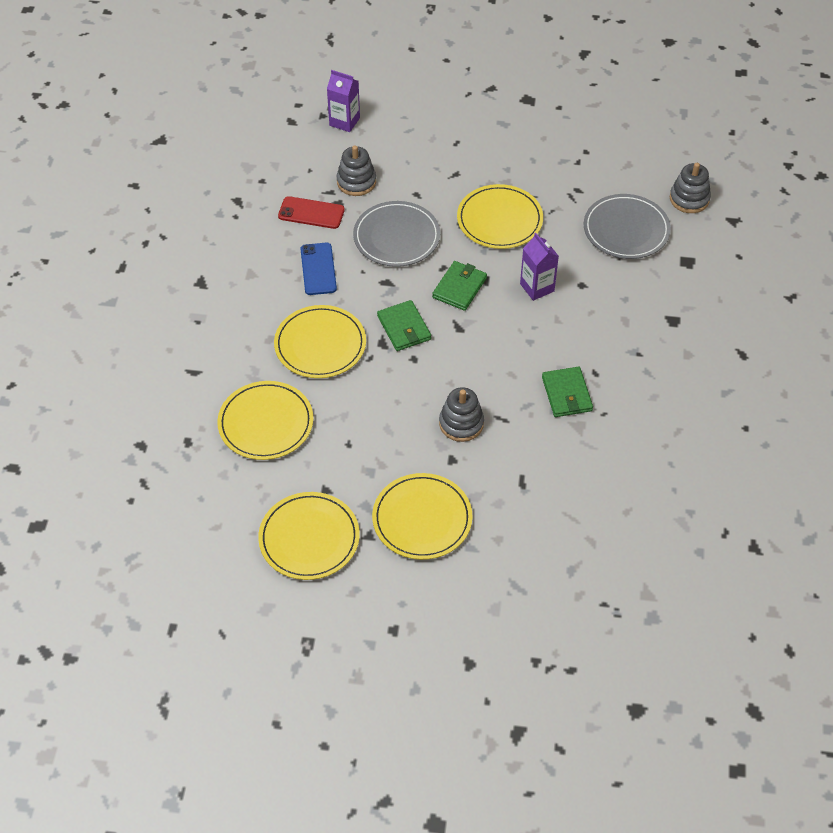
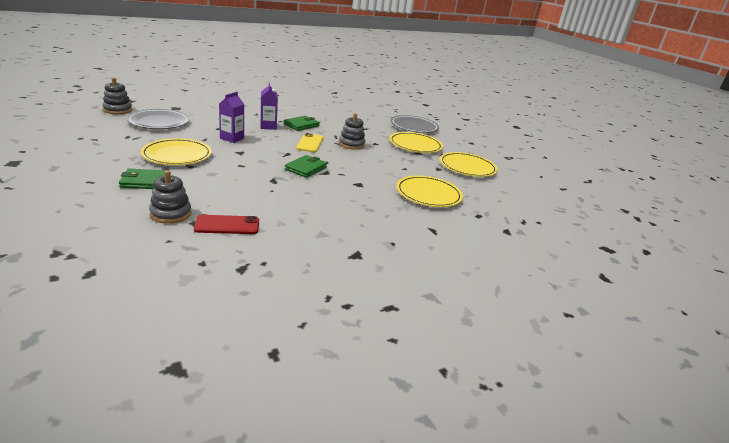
camera: 130 degrees left, 25 degrees down
yellow plate [274,305,366,378] -> none
red phone [278,196,345,229] -> red phone turned 75 degrees counterclockwise [194,215,259,234]
blue phone [301,243,337,295] -> none
purple carton [327,70,360,132] -> purple carton moved to [260,82,278,130]
grey plate [353,201,440,267] -> grey plate moved to [391,115,439,133]
green wallet [432,261,487,311] -> green wallet moved to [119,169,166,189]
none -> yellow phone [296,133,324,152]

